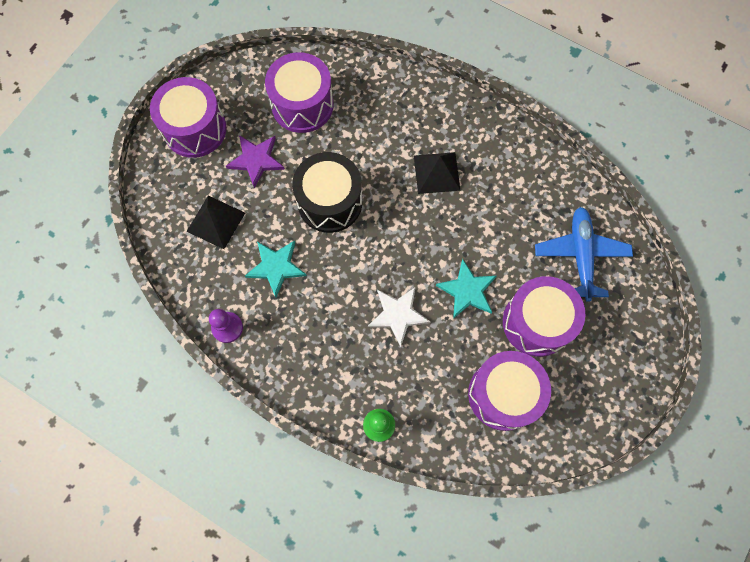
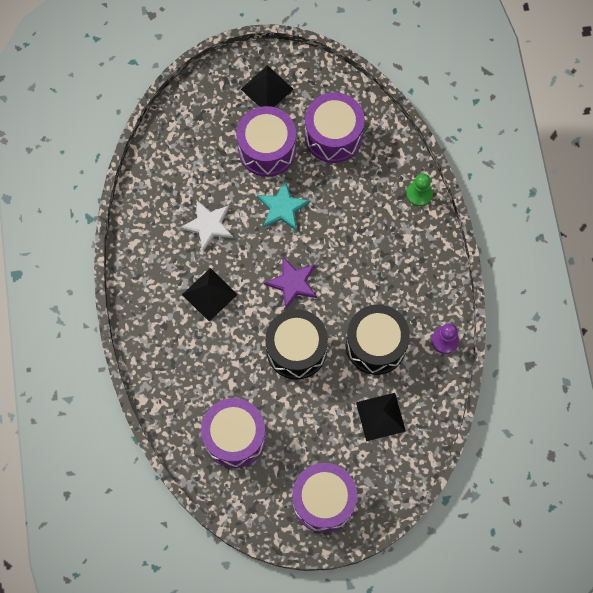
camera: 130 degrees left, 0 degrees up
purple star [226,135,285,188] -> purple star moved to [264,257,317,309]
turquoise star [245,241,307,297] -> black drum [346,305,410,375]
white star [368,288,431,347] -> white star moved to [180,200,233,251]
blue plane [535,207,633,302] -> none
none -> black pyramid [241,65,293,107]

